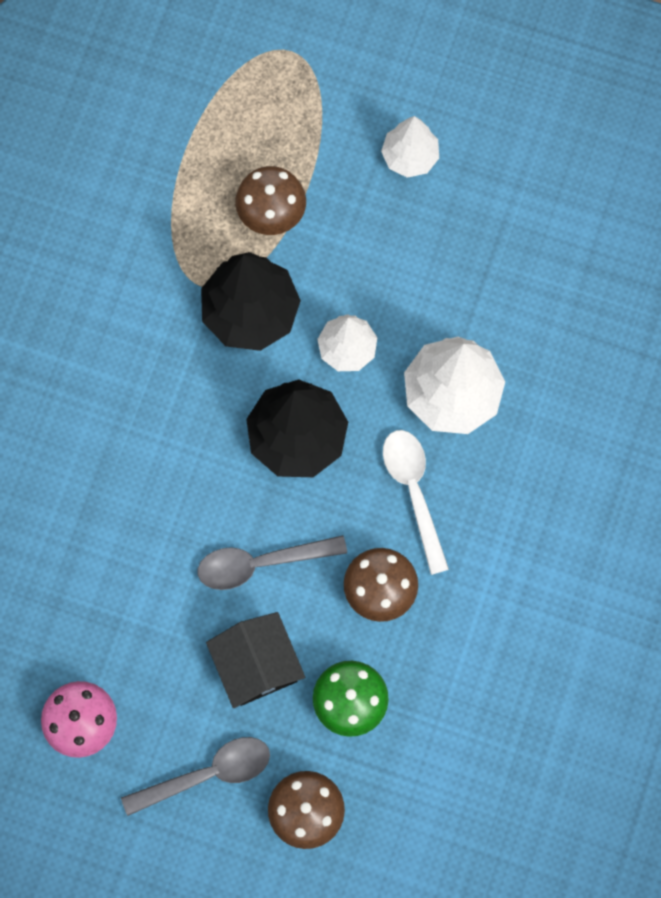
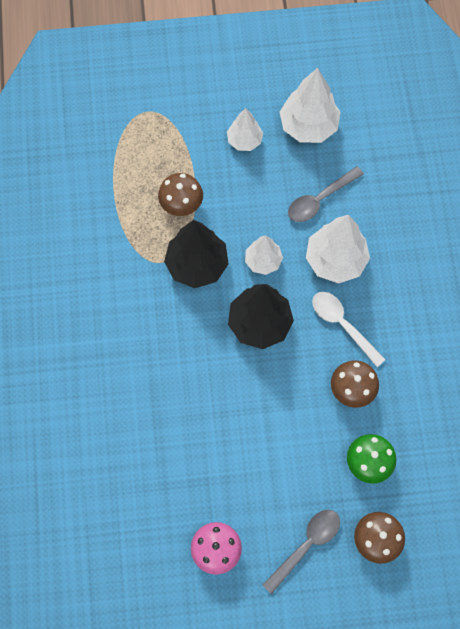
camera: 25 degrees left, 5 degrees down
grey spoon [197,535,347,590] -> grey spoon moved to [288,166,364,222]
black house [206,612,305,708] -> none
none -> white tree [280,68,341,143]

